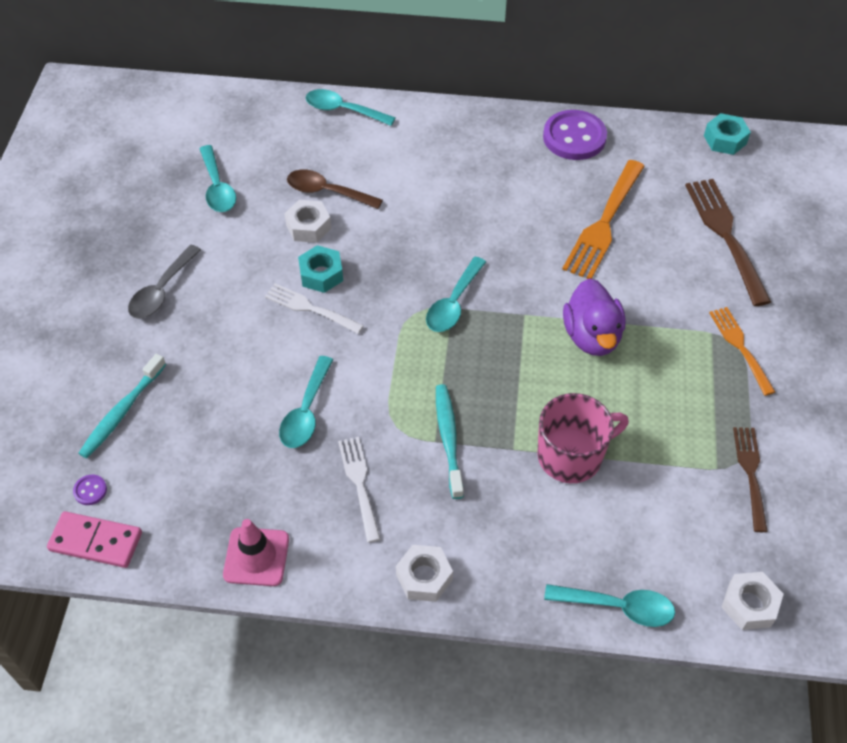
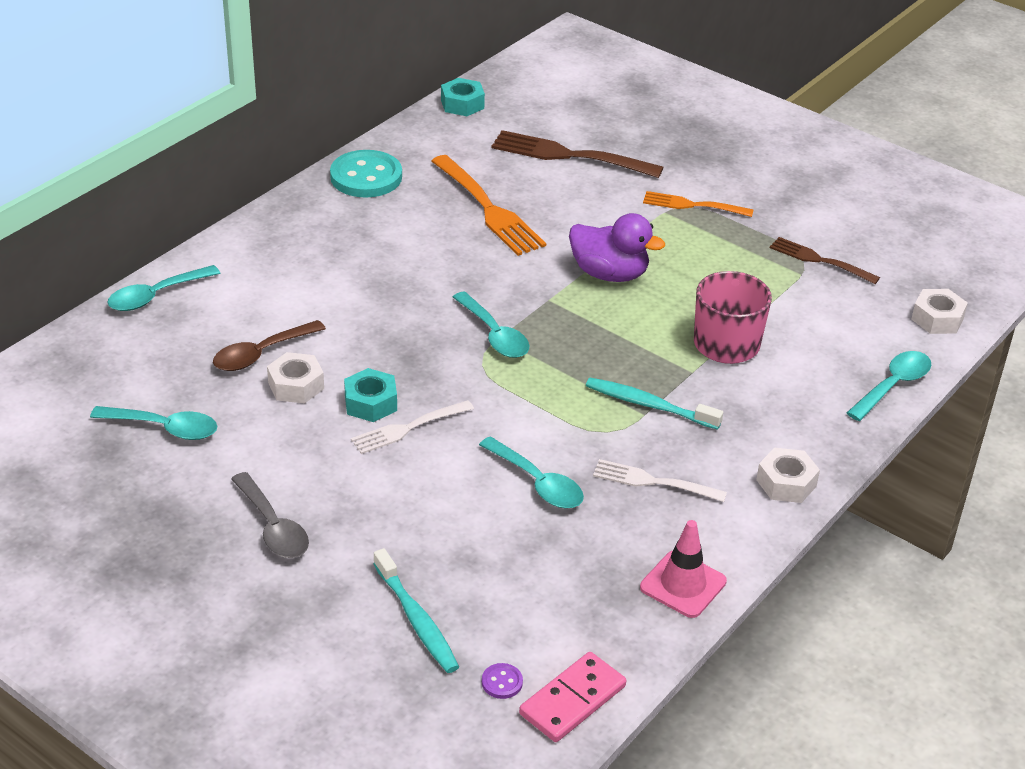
camera: 60 degrees left, 15 degrees down
purple button [543,110,607,160] -> turquoise button [330,150,402,198]

